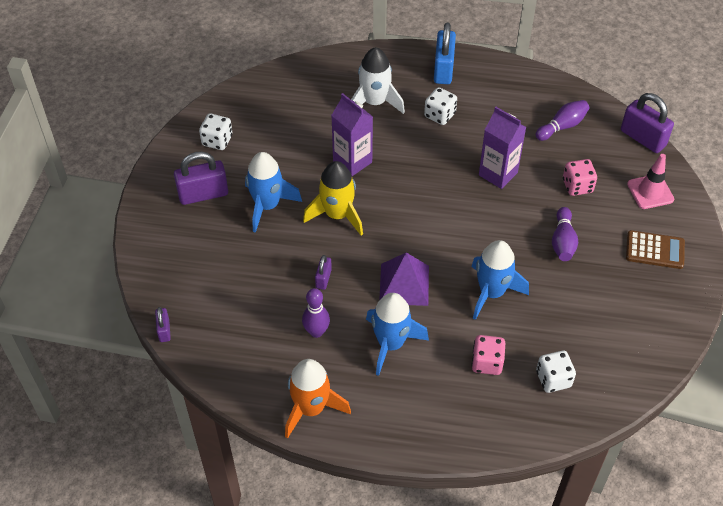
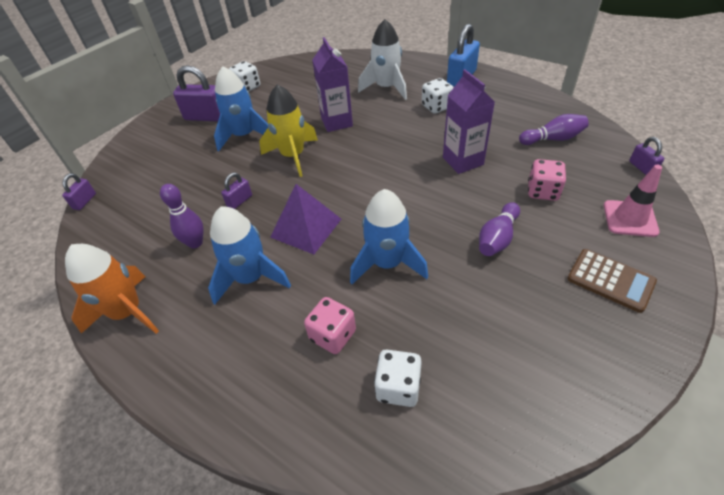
camera: 30 degrees right, 5 degrees down
purple padlock [621,93,674,153] -> purple padlock [629,137,664,175], size x0.52

